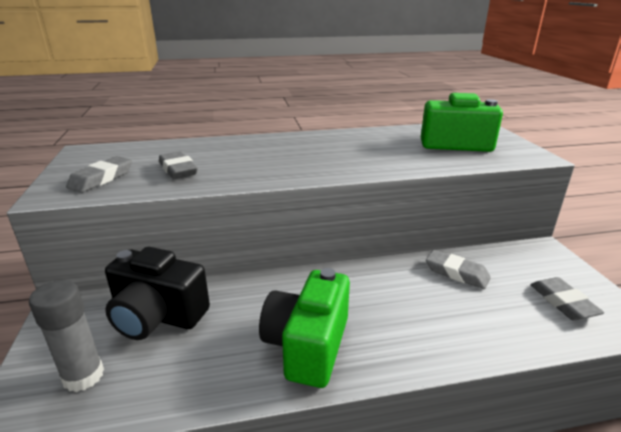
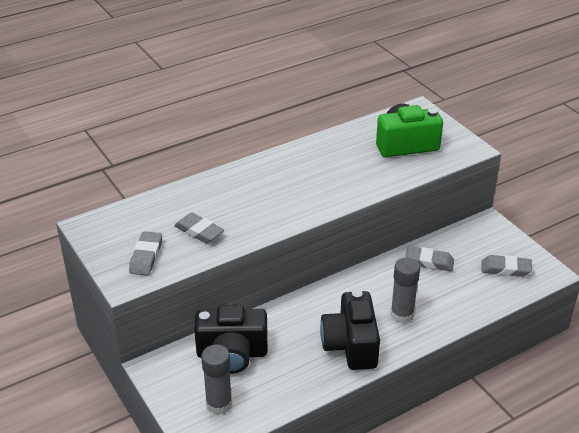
camera: 20 degrees left, 10 degrees up
green camera [259,268,350,388] -> black camera [320,290,380,370]
grey eraser [531,277,604,320] -> grey eraser turned 45 degrees counterclockwise [482,255,532,277]
none -> grey glue stick [390,258,420,323]

